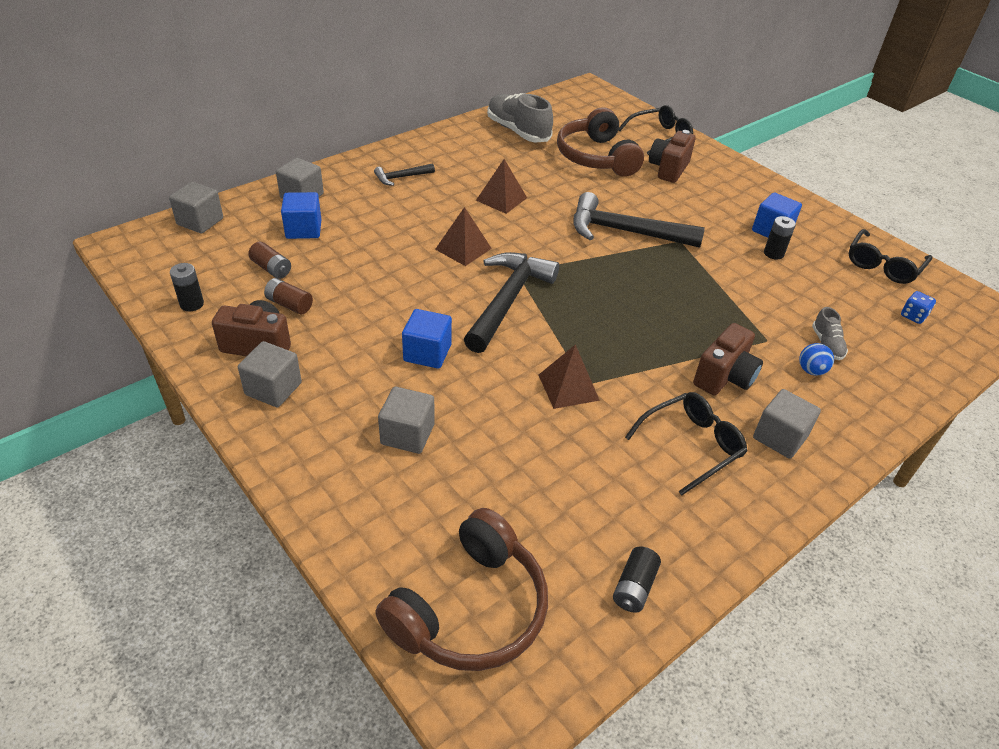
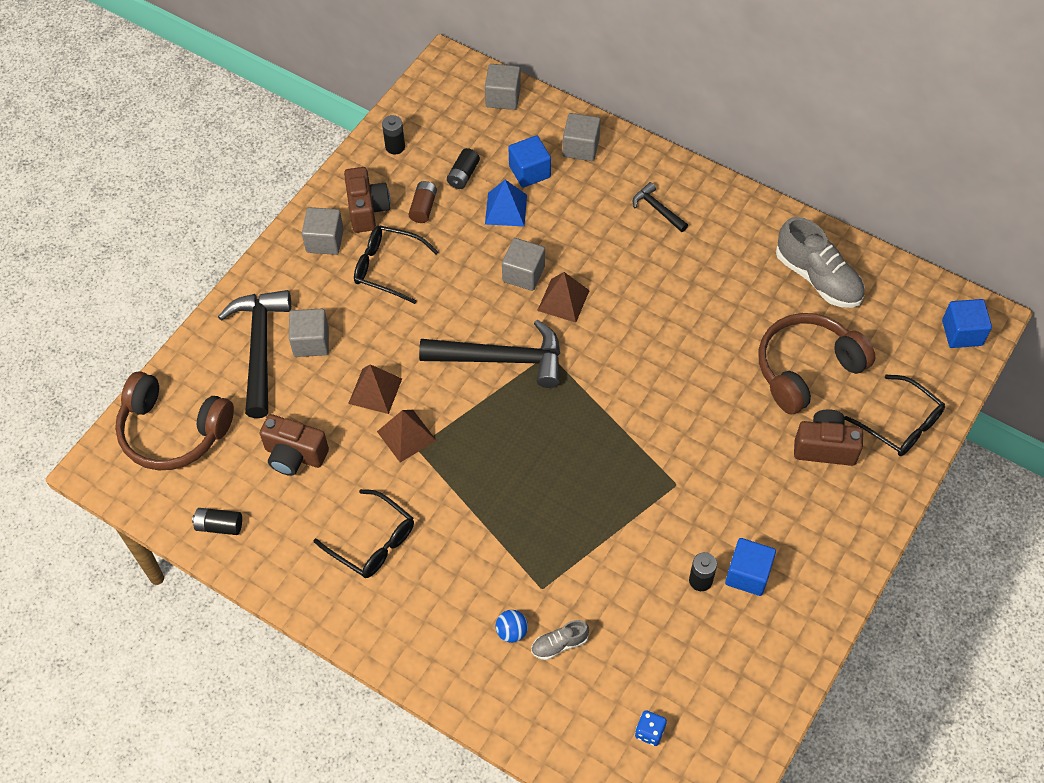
camera: 75 degrees right, 15 degrees up
brown battery [248,242,291,279] -> black battery [447,148,480,189]
blue cube [402,309,452,369] -> blue cube moved to [942,299,992,348]
brown pyramid [476,159,527,214] -> brown pyramid moved to [348,364,402,414]
grey shoe [487,93,553,142] -> grey shoe turned 105 degrees clockwise [776,217,864,308]
black hammer [573,192,705,248] -> black hammer moved to [218,290,291,418]
brown camera [693,323,763,395] -> brown camera moved to [260,414,329,476]
grey cube [753,389,821,459] -> grey cube moved to [502,238,545,291]
black glasses [849,229,932,284] -> black glasses moved to [354,226,438,304]
none -> blue pyramid [485,180,527,226]

